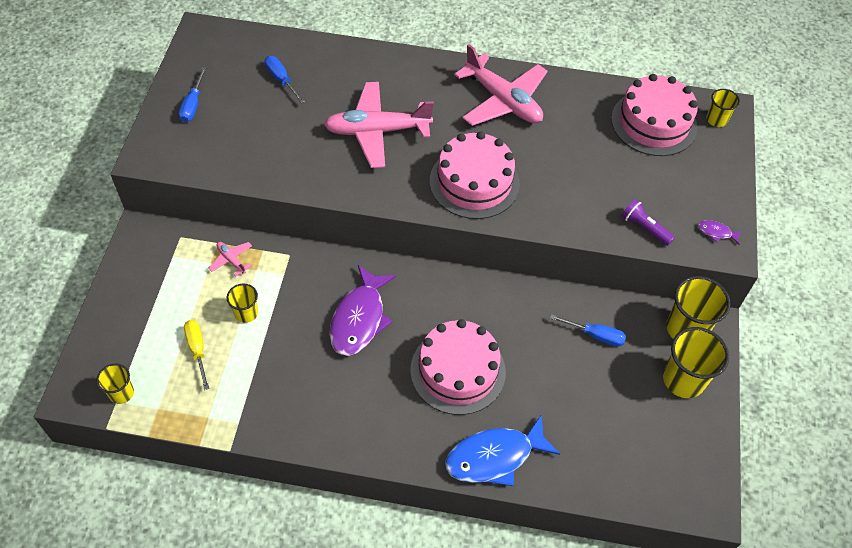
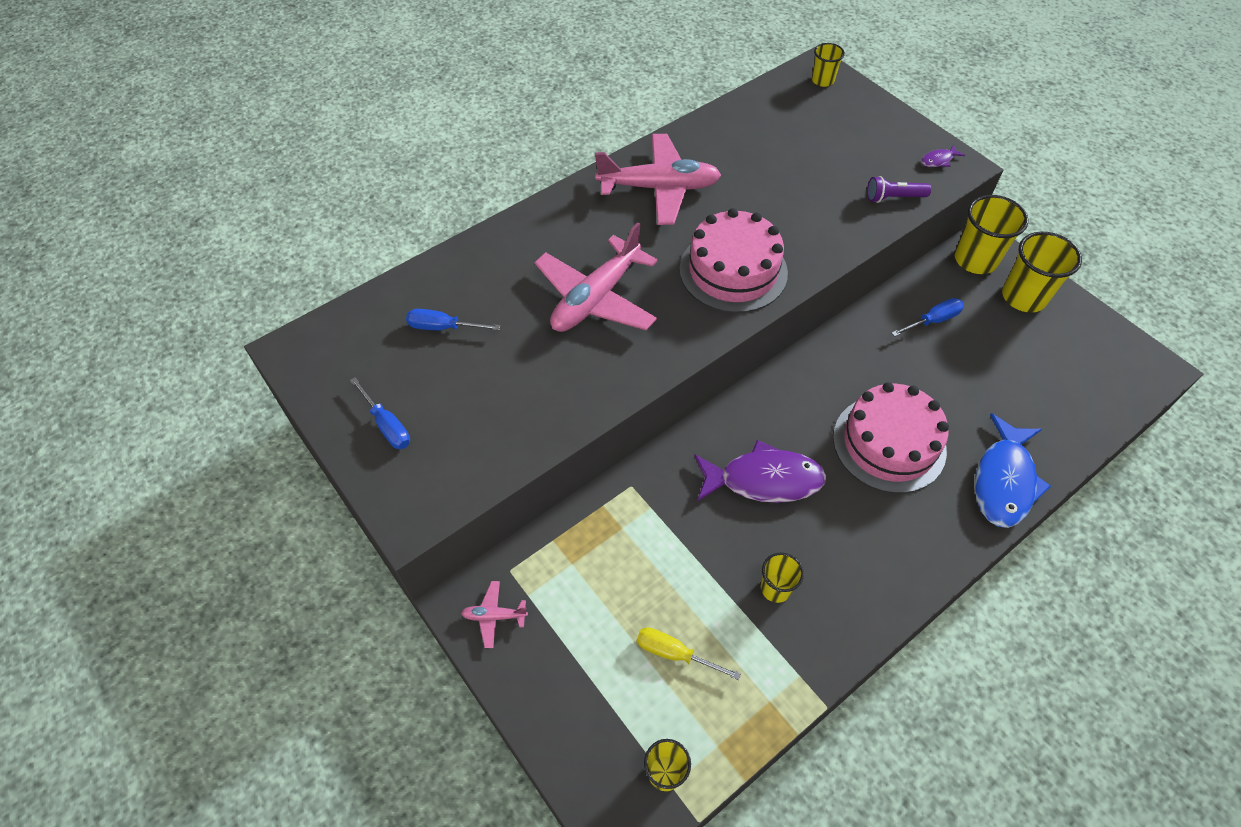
camera: 45 degrees left, 0 degrees up
pink plane [208,242,252,277] -> pink plane moved to [461,581,528,648]
yellow cup [227,283,258,323] -> yellow cup moved to [761,552,804,603]
purple fish [329,265,396,356] -> purple fish turned 60 degrees counterclockwise [694,440,826,503]
pink cake [611,74,698,156] -> none

